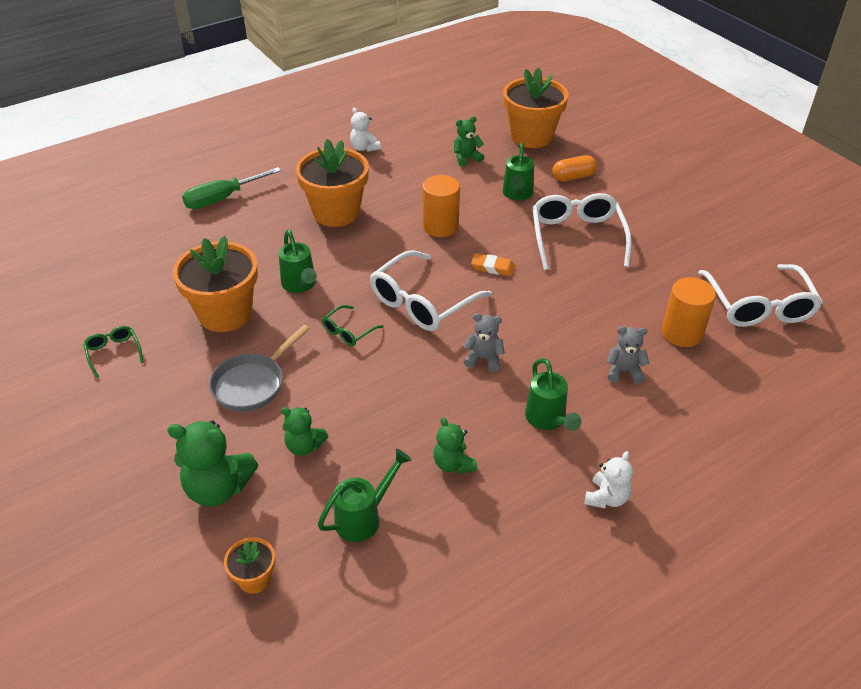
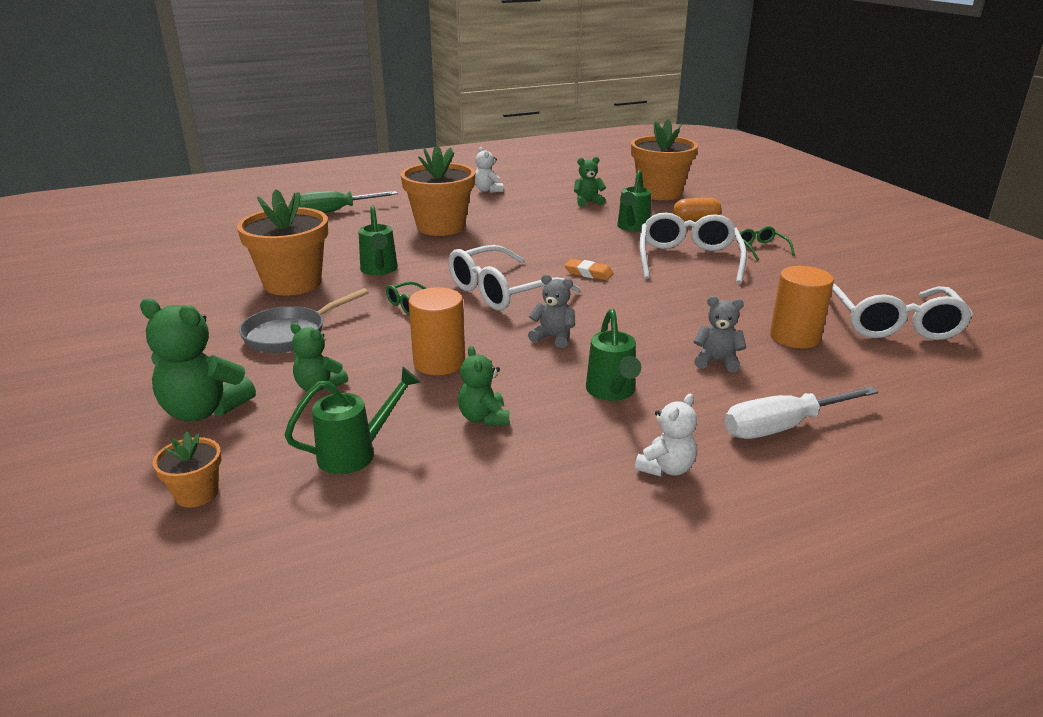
camera: 10 degrees right, 15 degrees down
green glasses [83,326,144,378] -> green glasses moved to [737,226,795,260]
orange cylinder [422,175,460,237] -> orange cylinder moved to [408,287,465,375]
none -> white screwdriver [725,386,878,439]

